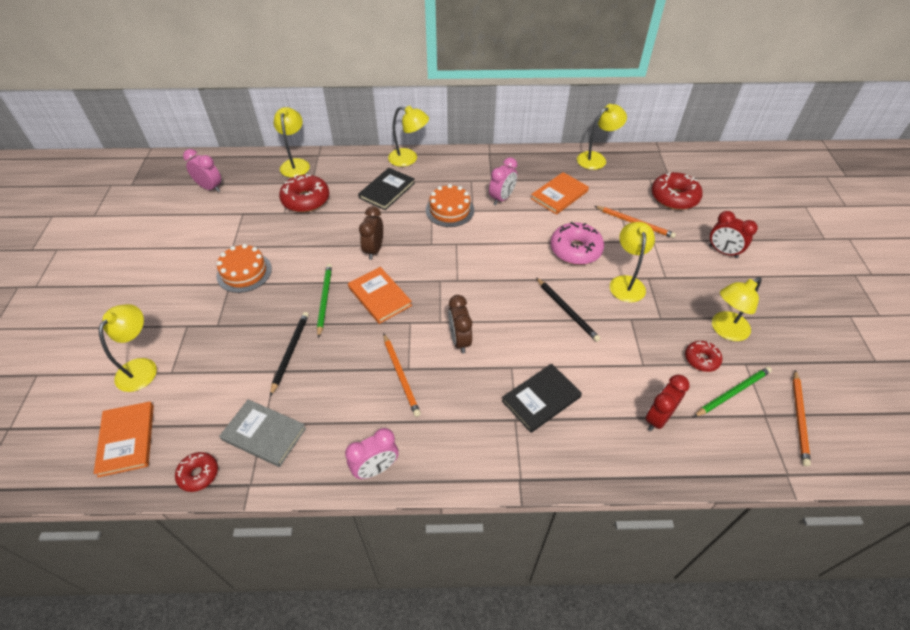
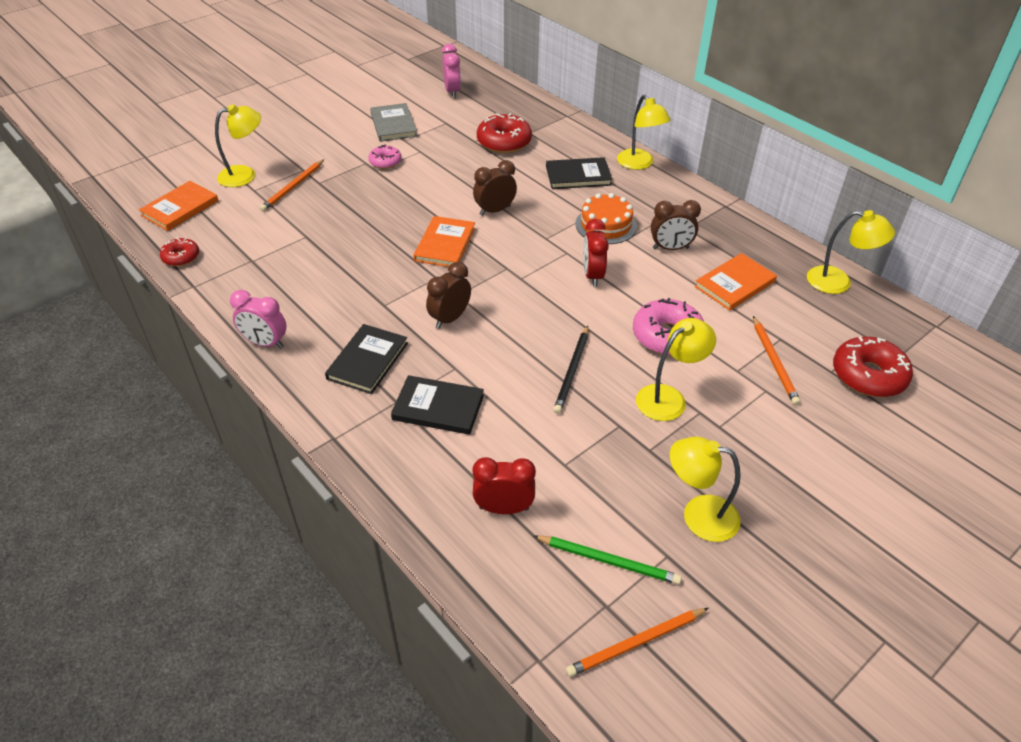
camera: 50 degrees right, 5 degrees down
orange cake [217,244,272,293] -> pink donut [369,145,402,169]
grey book [219,399,306,467] -> grey book moved to [370,103,417,142]
black pencil [270,312,309,396] -> none
yellow lamp [273,107,310,177] -> none
green pencil [317,264,332,338] -> none
orange pencil [384,334,421,417] -> orange pencil moved to [260,160,324,212]
pink clock [489,157,517,205] -> brown clock [651,200,701,250]
orange book [531,172,589,215] -> orange book turned 45 degrees counterclockwise [694,253,777,310]
red donut [685,341,722,372] -> none
red clock [709,211,758,258] -> red clock moved to [583,219,609,287]
none -> black book [325,324,408,394]

